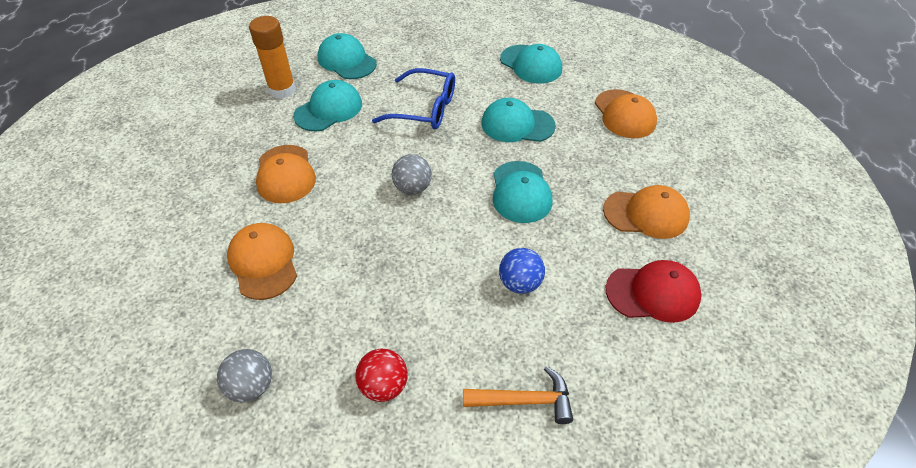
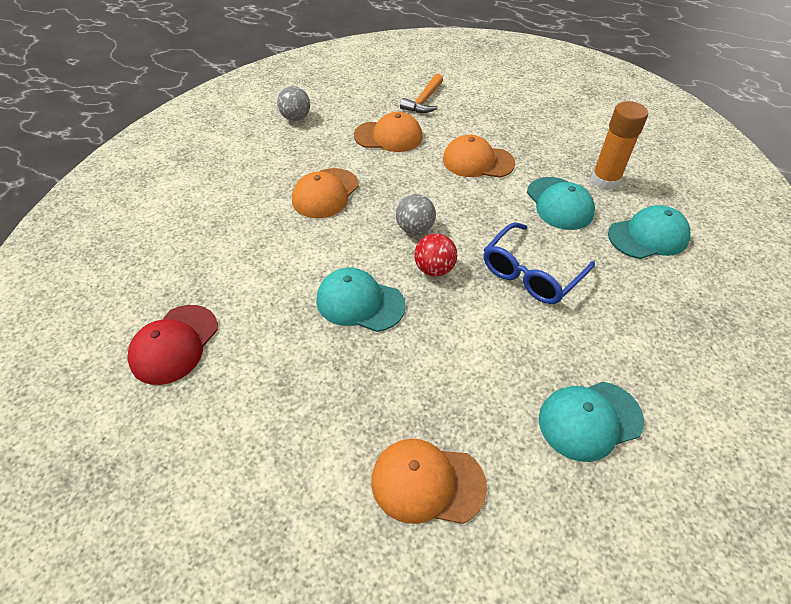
camera: 115 degrees right, 0 degrees up
red ball [355,349,408,402] -> red ball moved to [414,233,457,277]
orange hammer [463,366,573,424] -> orange hammer moved to [400,73,443,113]
turquoise cap [481,98,556,142] -> none
blue ball [499,248,545,294] -> none
orange cap [603,185,690,239] -> orange cap moved to [292,168,359,218]

